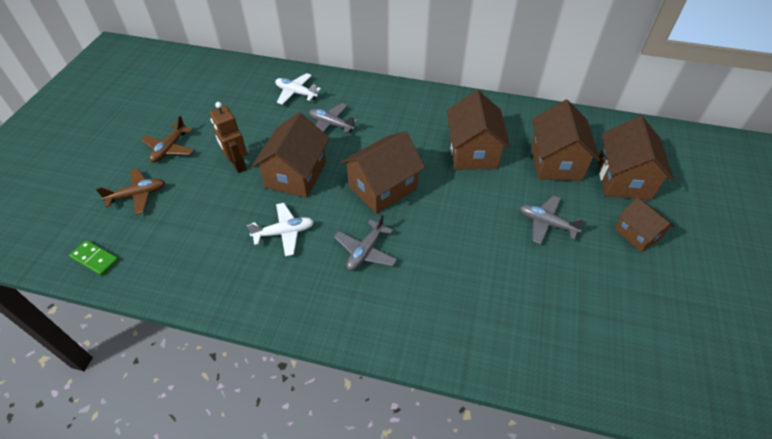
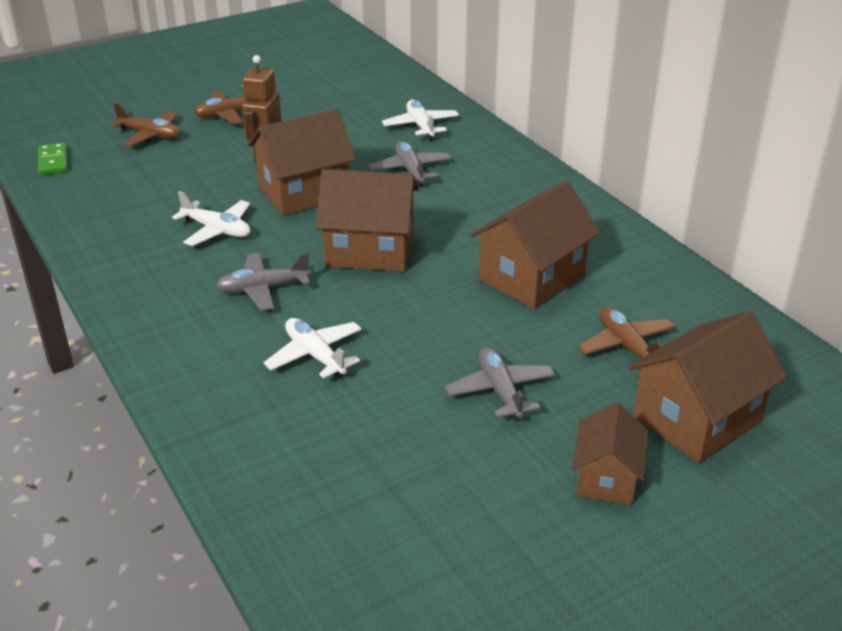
camera: 45 degrees right, 15 degrees down
brown house [531,100,600,181] -> brown plane [578,307,675,370]
none -> white plane [264,318,362,378]

